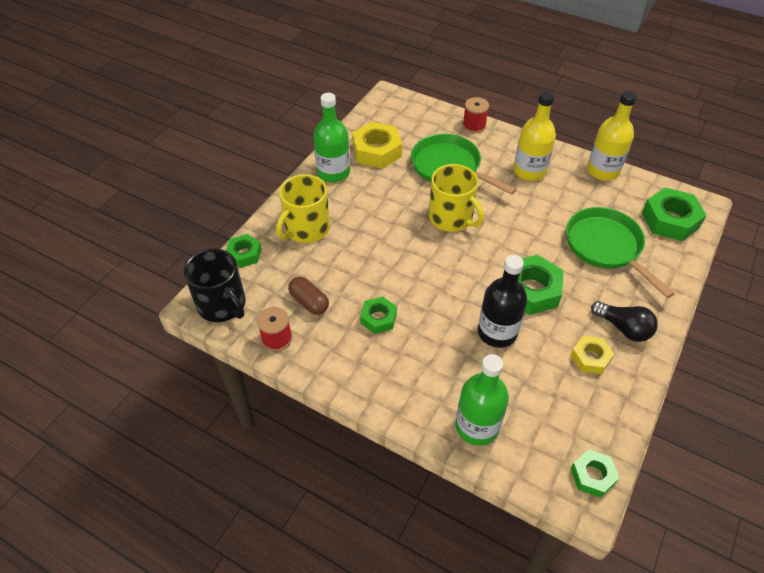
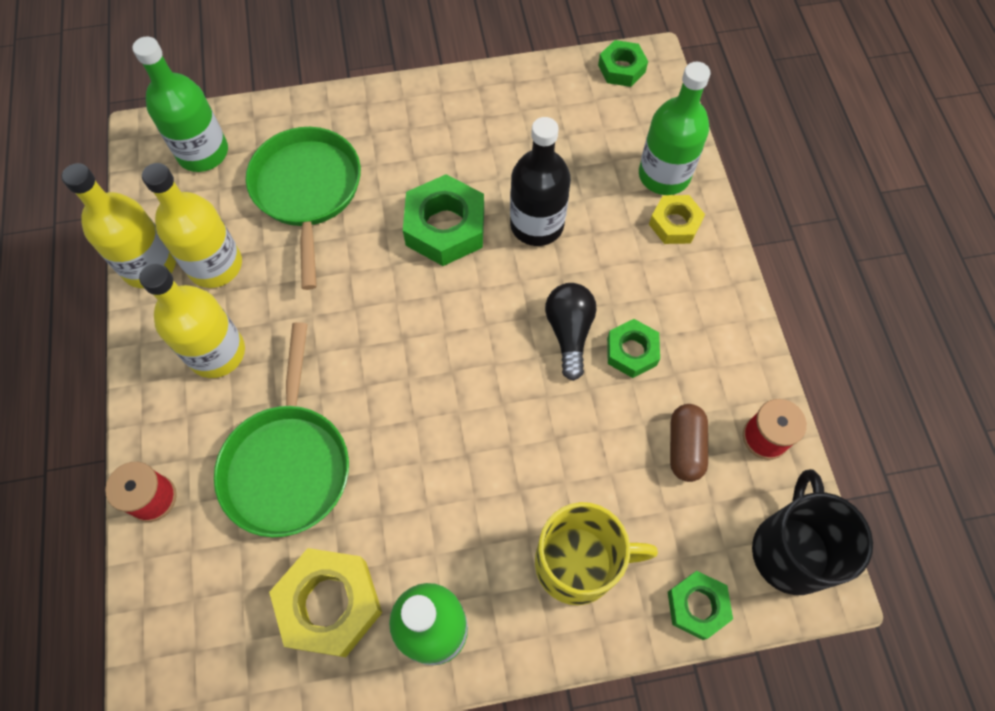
camera: 130 degrees left, 15 degrees up
yellow mug [429,164,484,232] -> none
green pan [566,207,675,298] -> green pan turned 150 degrees clockwise [246,127,361,290]
yellow nut [570,336,614,374] -> yellow nut moved to [649,195,705,244]
black light bulb [591,301,658,342] -> black light bulb moved to [545,283,597,381]
green nut [642,188,707,241] -> green bottle [133,36,228,172]
none -> yellow bottle [142,163,242,288]

